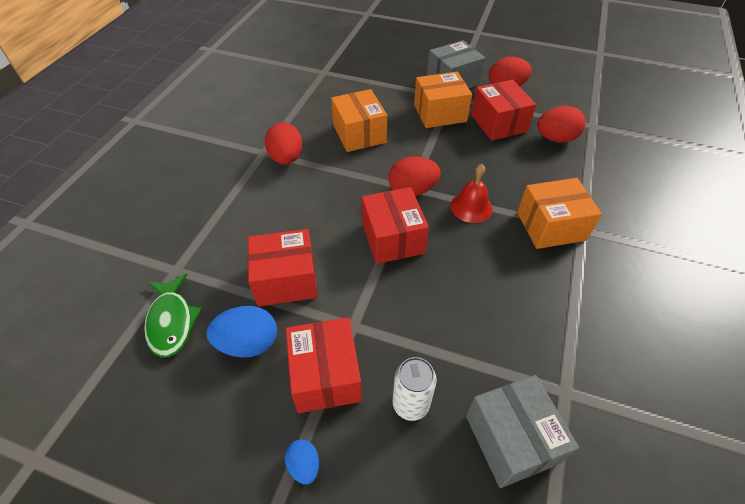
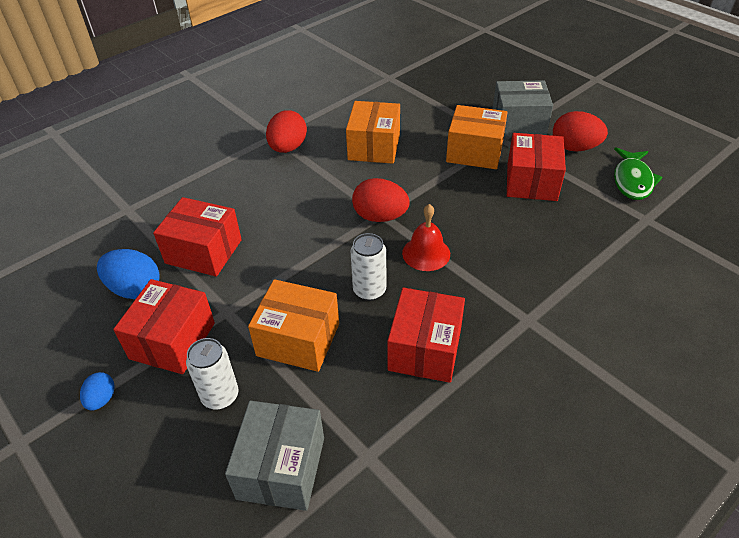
camera: 30 degrees right, 5 degrees down
green fish [144,274,202,357] -> green fish moved to [614,147,663,200]
red box [362,187,429,264] -> red box moved to [388,288,465,383]
orange box [517,178,602,249] -> orange box moved to [248,279,339,372]
red egg [537,106,586,142] -> none
none -> white can [350,233,386,301]

